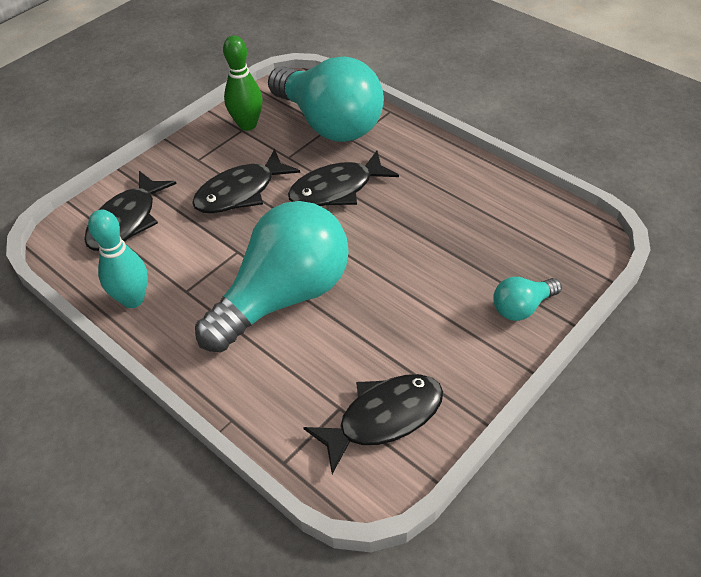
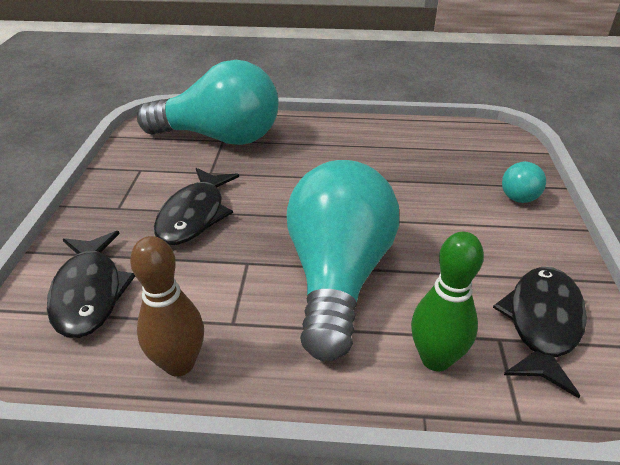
camera: 40 degrees left, 10 degrees down
turquoise bowling pin [88,210,148,308] -> brown bowling pin [130,236,204,377]
green bowling pin [223,35,263,131] -> green bowling pin moved to [411,232,484,371]
black fish [288,151,399,206] -> none

